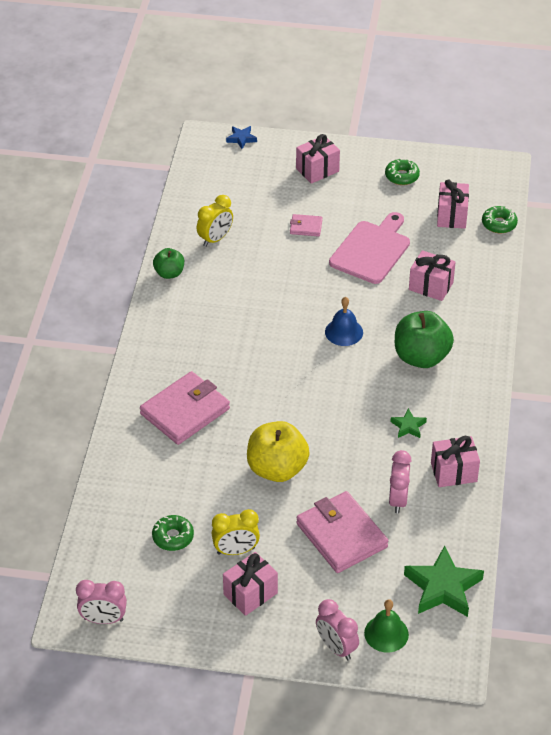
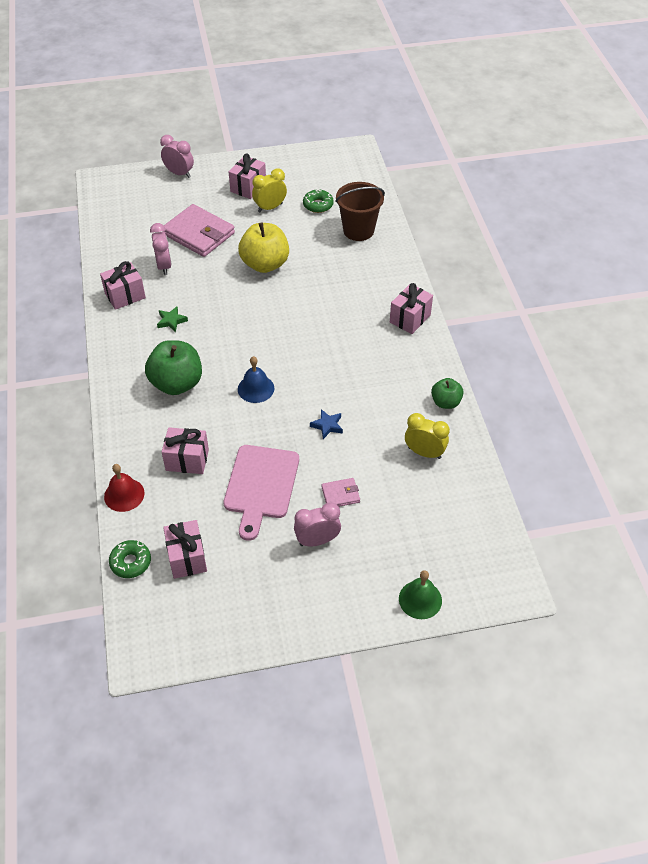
camera: 160 degrees right, 5 degrees up
pink clock [76,580,127,624] -> pink clock moved to [294,502,341,546]
pink wallet [140,371,230,445] -> none
yellow clock [197,195,233,247] -> yellow clock turned 90 degrees clockwise [405,413,450,459]
blue star [226,126,257,149] -> blue star moved to [310,409,343,439]
pink gift [296,134,340,184] -> pink gift moved to [390,283,433,334]
green bell [364,599,409,652] -> green bell moved to [399,570,442,619]
green donut [385,158,420,185] -> none
green star [404,546,484,617] -> none
none -> red bell [104,464,145,512]
none -> brown bucket [335,182,385,241]

